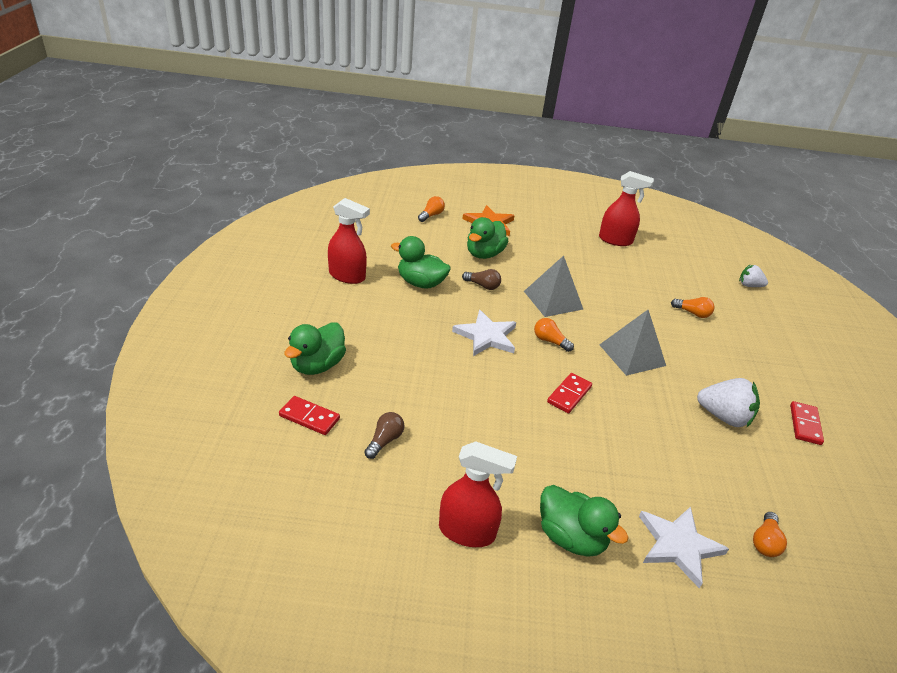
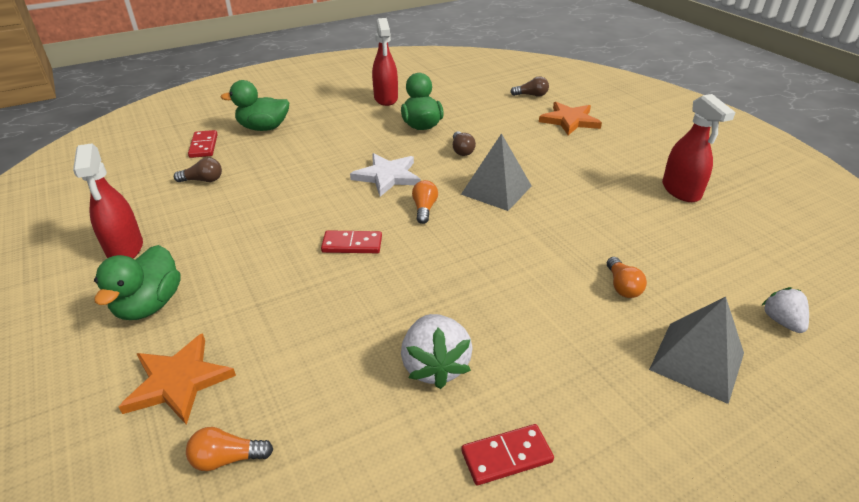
camera: 60 degrees right, 0 degrees up
orange light bulb [418,196,445,222] -> brown light bulb [510,76,549,97]
green duck [467,217,508,259] -> none
grey pyramid [600,310,666,376] -> grey pyramid moved to [649,297,744,404]
white star [639,507,729,589] -> orange star [119,333,236,425]

